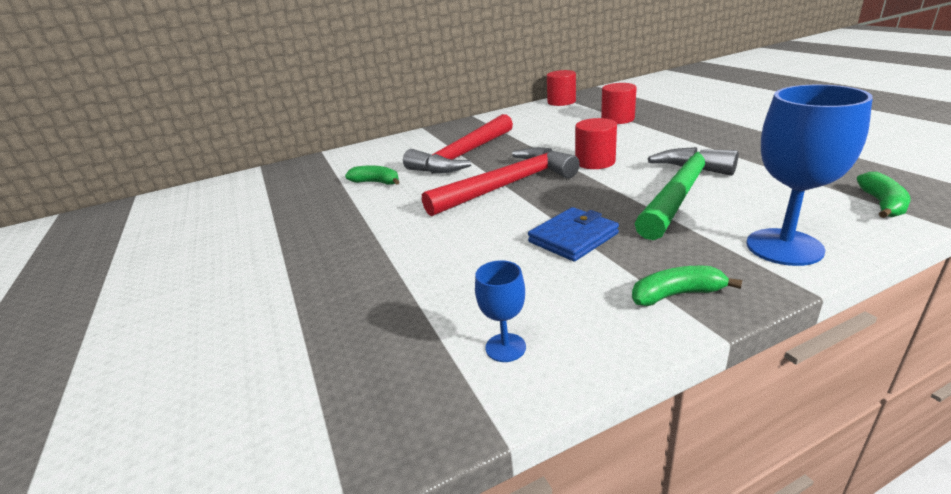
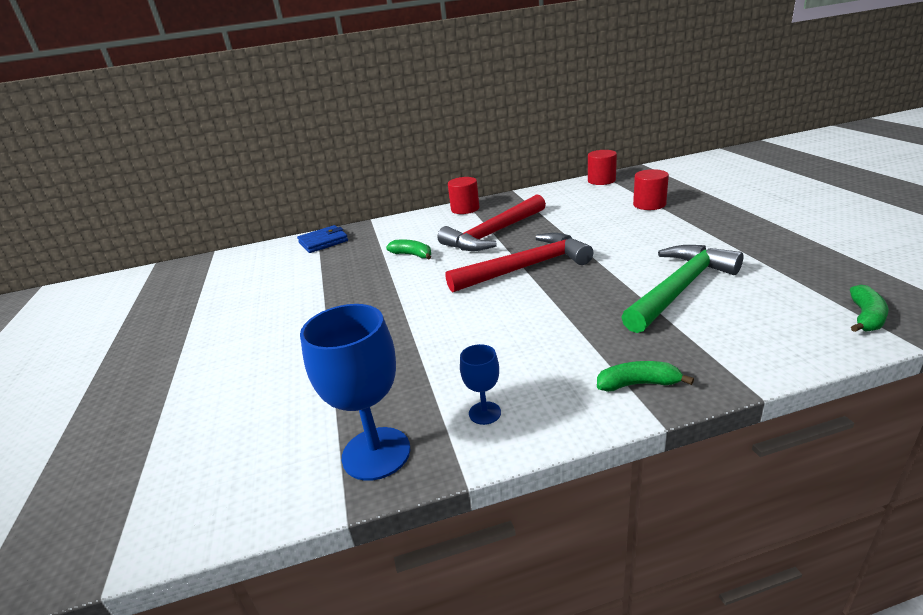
camera: 10 degrees right, 0 degrees up
blue wallet [528,207,619,261] -> blue wallet moved to [297,225,348,253]
red cylinder [575,118,617,169] -> red cylinder moved to [448,177,479,214]
blue goblet [746,85,873,266] -> blue goblet moved to [300,304,411,481]

